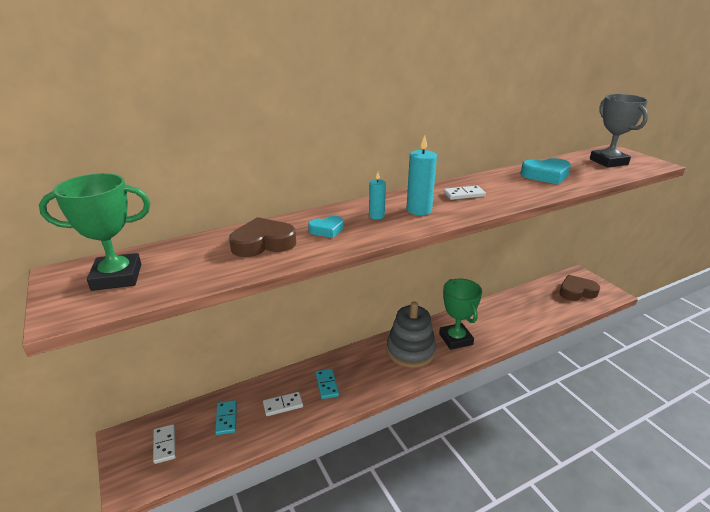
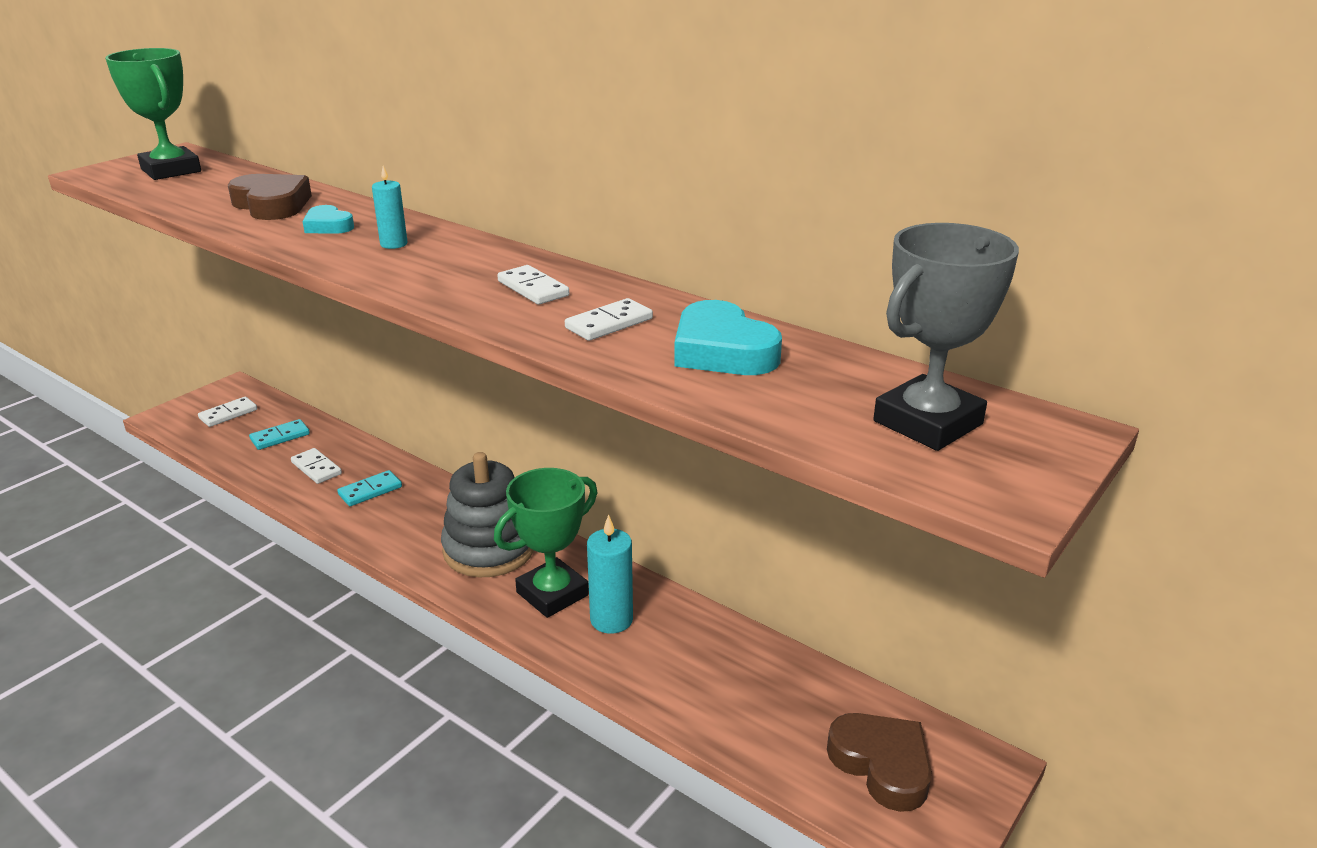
camera: 65 degrees right, 0 degrees up
turquoise candle [407,135,437,215] -> turquoise candle moved to [587,514,633,634]
none -> white domino [565,298,653,341]

